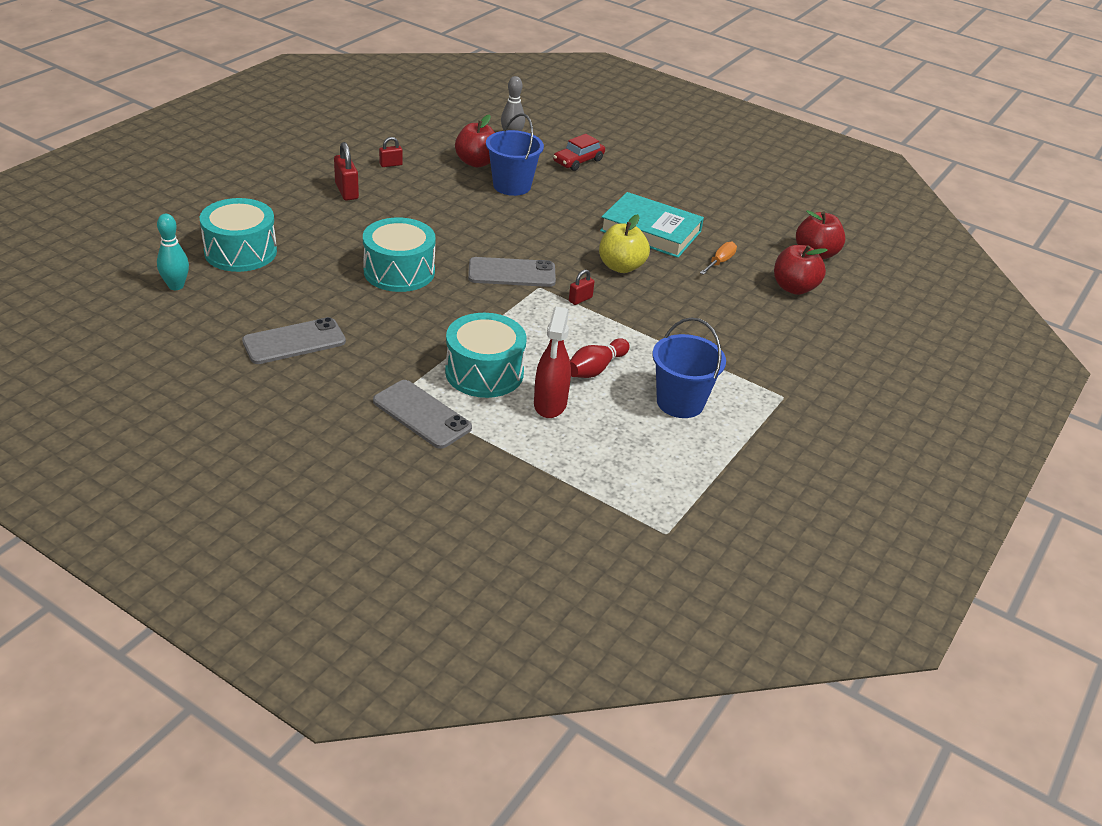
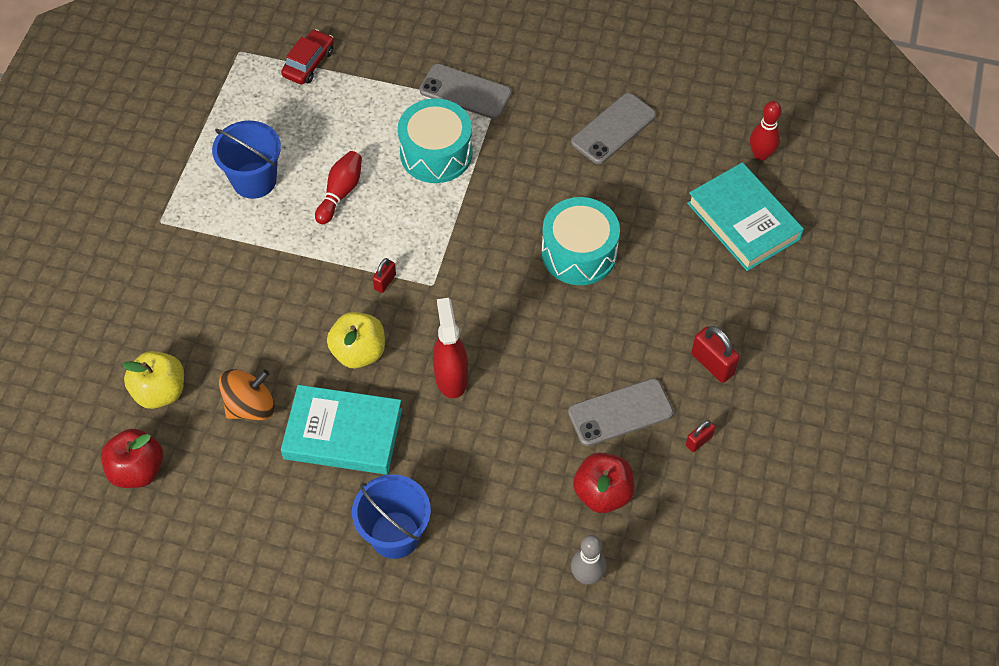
camera: 165 degrees right, 20 degrees up
turquoise bowling pin [157,214,189,290] -> red bowling pin [750,101,782,161]
turquoise drum [200,198,277,272] -> turquoise book [687,162,804,271]
grey phone [468,257,556,287] -> grey phone moved to [568,378,673,446]
blue bucket [486,113,544,196] -> blue bucket moved to [352,475,431,559]
red spray bottle [534,307,571,418] -> red spray bottle moved to [433,298,468,398]
red car [553,134,605,171] -> red car moved to [281,29,334,85]
orange screwdriver [700,242,737,275] -> orange spinning top [219,369,275,420]
red apple [774,245,827,295] -> yellow apple [122,351,184,409]

